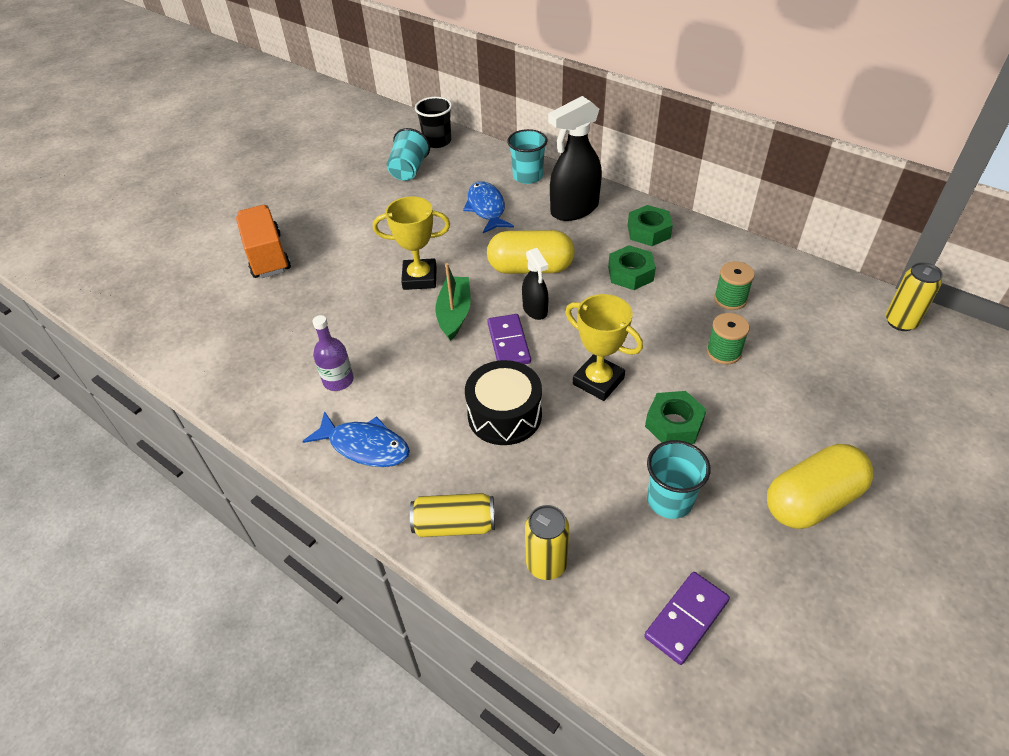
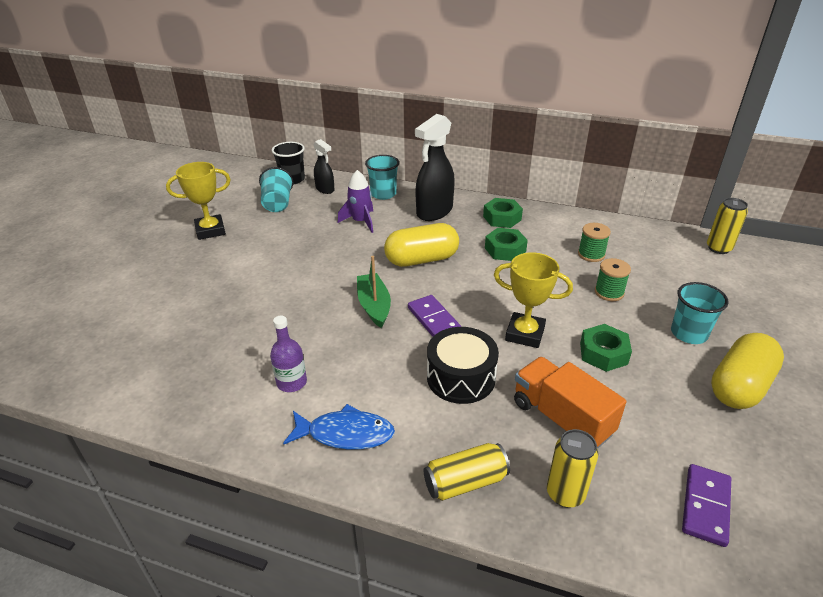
camera: 20 degrees left, 10 degrees down
orange truck [236,205,291,278] -> orange truck moved to [514,357,627,449]
yellow trophy [373,196,450,290] -> yellow trophy moved to [166,162,231,240]
blue fish [463,181,514,233] -> purple rocket [338,170,374,233]
black spray bottle [522,248,548,320] -> black spray bottle moved to [314,139,335,194]
turquoise cup [647,440,711,519] -> turquoise cup moved to [671,282,728,344]

